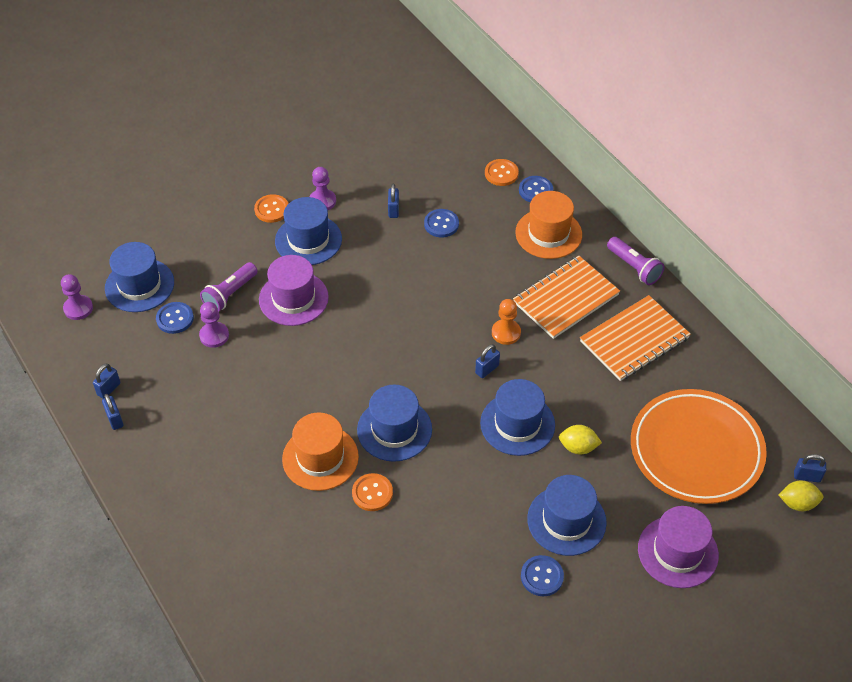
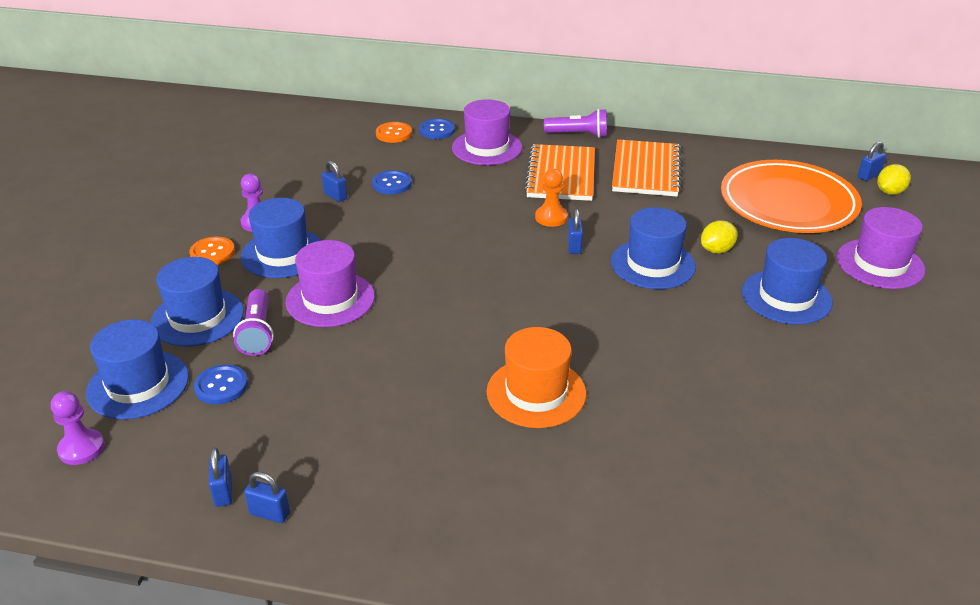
camera: 45 degrees left, 15 degrees down
purple pawn [199,302,229,348] -> none
orange button [352,473,393,511] -> none
blue hat [357,384,432,462] -> blue hat moved to [151,257,244,347]
orange hat [515,191,582,259] -> purple hat [452,99,522,165]
blue button [521,555,564,596] -> none

